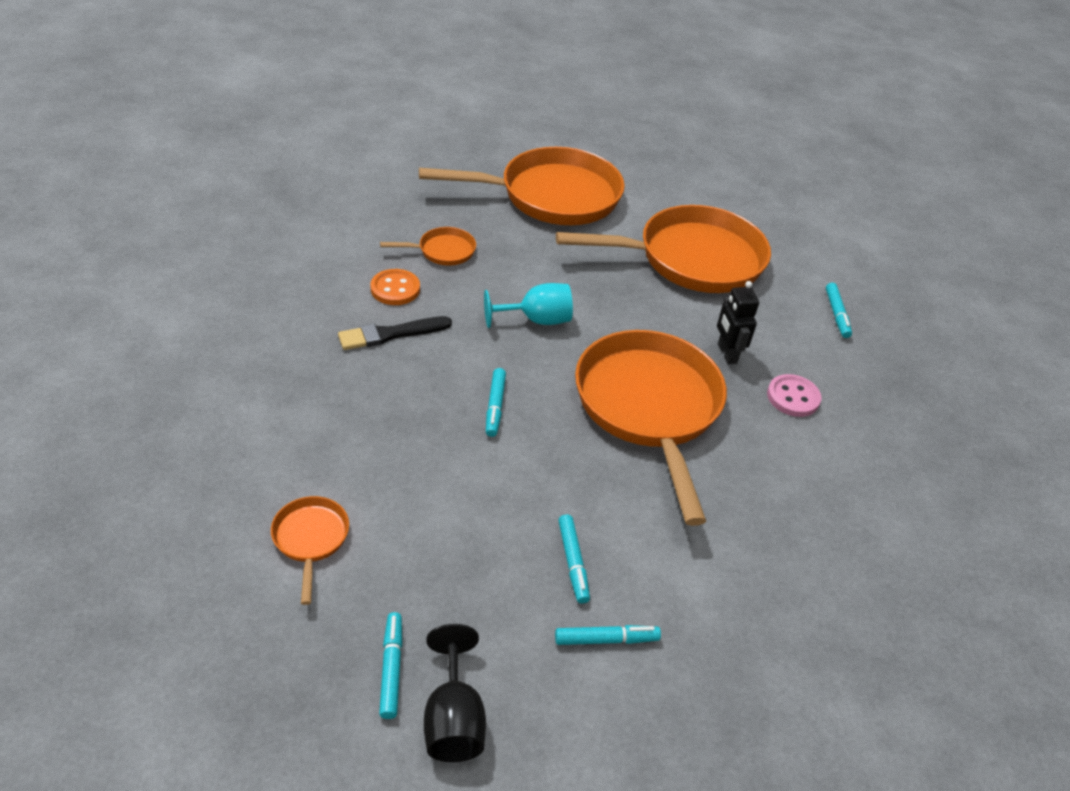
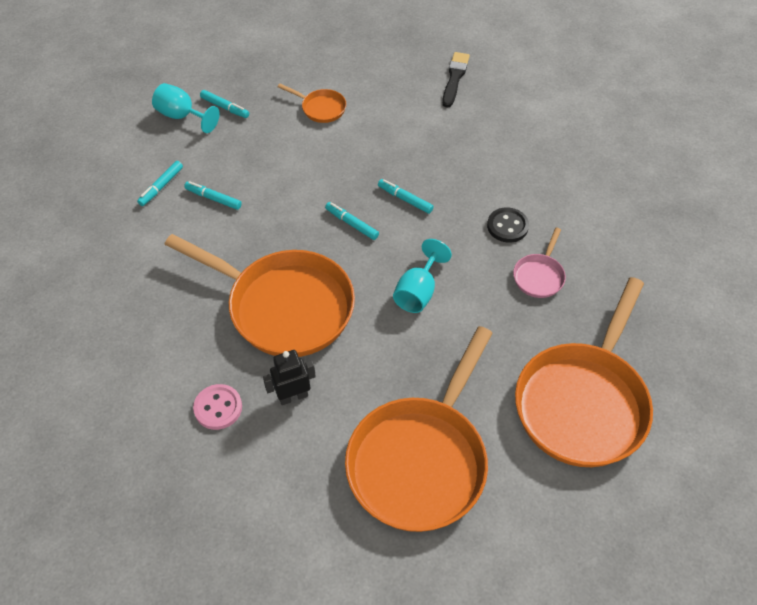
camera: 130 degrees right, 10 degrees up
black brush [338,316,452,350] -> black brush moved to [442,52,470,108]
orange button [370,269,420,305] -> black button [487,207,529,243]
orange pan [380,227,476,266] -> pink pan [513,228,566,298]
black goblet [424,624,486,762] -> turquoise goblet [152,83,220,133]
black robot [717,281,759,364] -> black robot turned 45 degrees counterclockwise [263,350,316,405]
turquoise marker [826,283,852,338] -> turquoise marker moved to [378,179,434,214]

